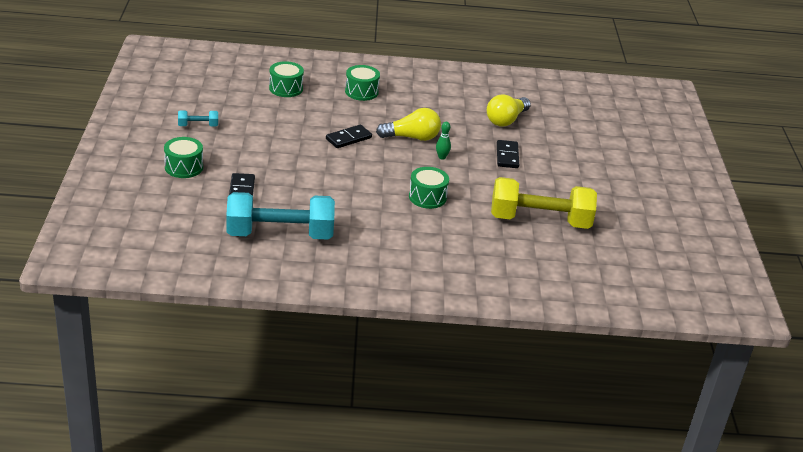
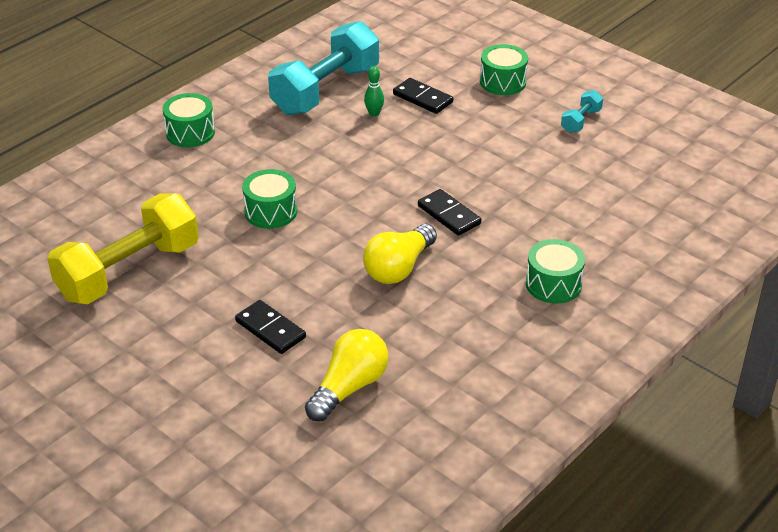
camera: 135 degrees right, 5 degrees up
green drum [269,61,304,97] -> green drum moved to [163,93,215,147]
black domino [326,125,372,148] -> black domino turned 45 degrees counterclockwise [418,189,481,236]
green bowling pin [436,122,451,160] -> green bowling pin moved to [364,66,384,117]
yellow light bulb [487,94,531,127] -> yellow light bulb turned 45 degrees clockwise [305,329,388,422]

